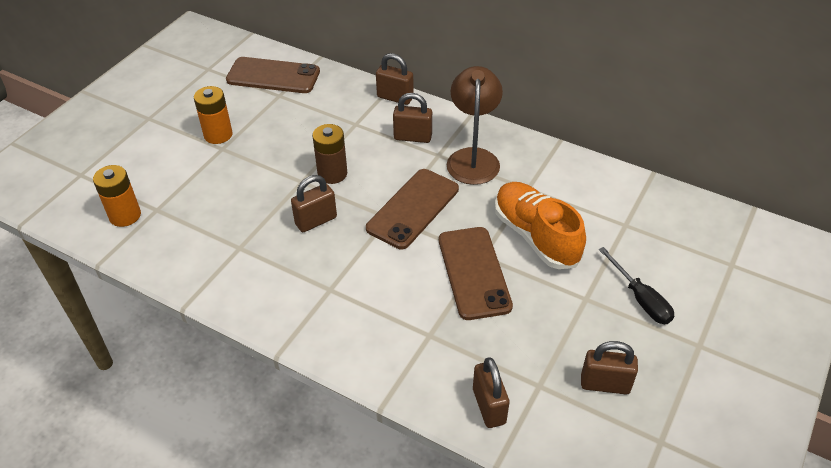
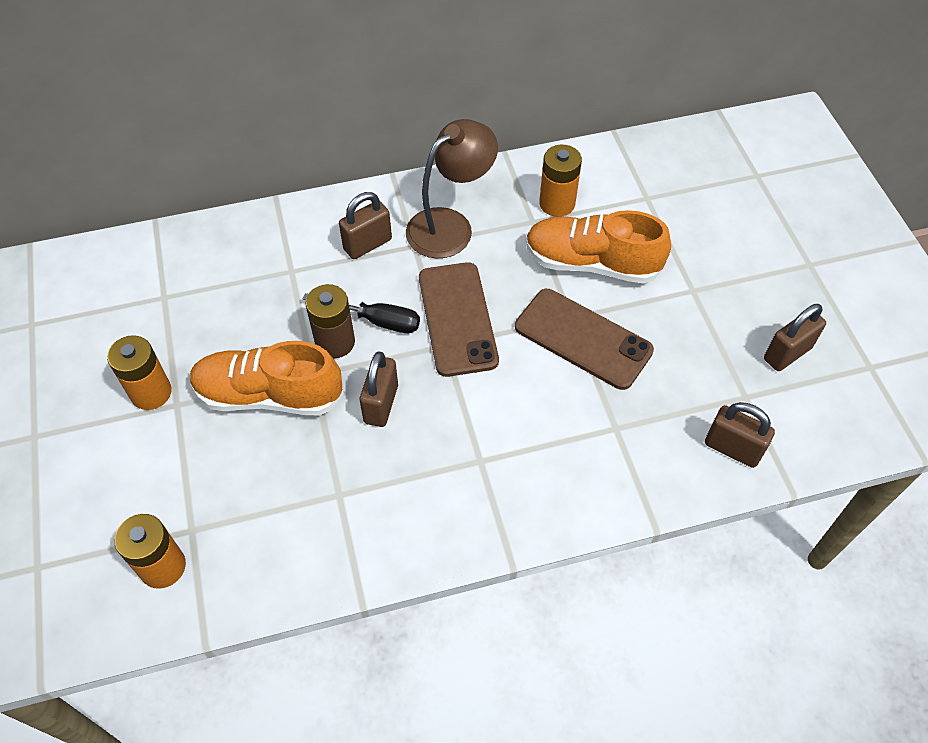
camera: 45 degrees left, 10 degrees up
brown phone [226,57,320,93] -> none
brown padlock [376,53,414,105] -> none
brown lamp [447,66,503,185] -> brown lamp turned 90 degrees clockwise [406,119,498,258]
black screwdriver [599,247,674,324] -> black screwdriver moved to [303,293,420,333]
none -> orange shoe [190,341,344,416]
none -> orange battery [539,145,582,217]

